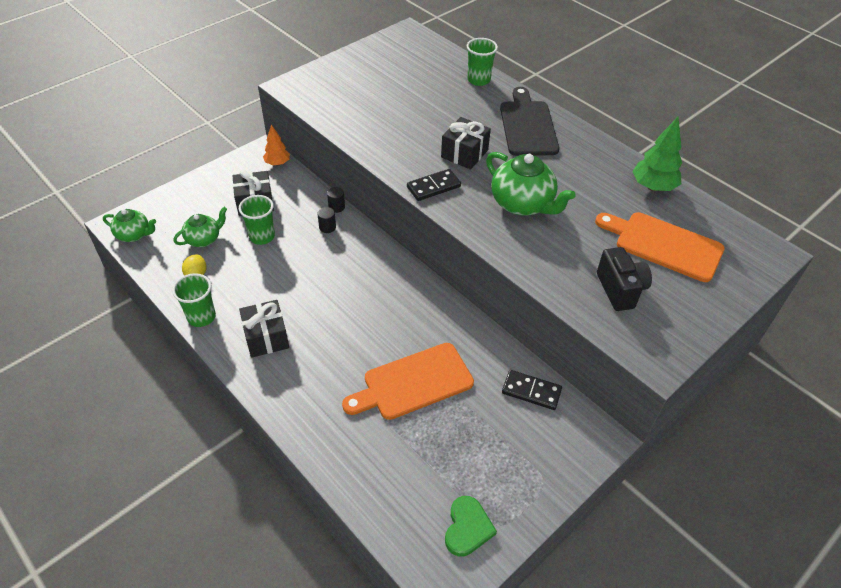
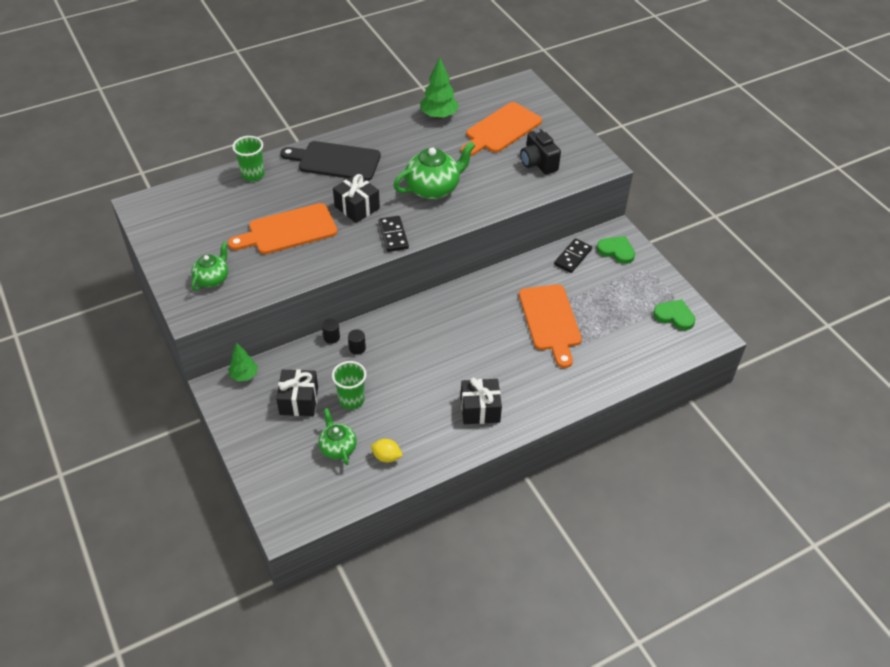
camera: 75 degrees left, 0 degrees up
green teapot [103,209,156,242] -> green teapot moved to [191,242,228,290]
green cup [172,273,216,327] -> none
orange tree [263,124,290,166] -> green tree [228,342,258,382]
black camera [597,247,652,311] -> black camera turned 120 degrees counterclockwise [520,129,561,175]
none -> orange cutting board [228,203,337,254]
none -> green heart [597,236,635,264]

